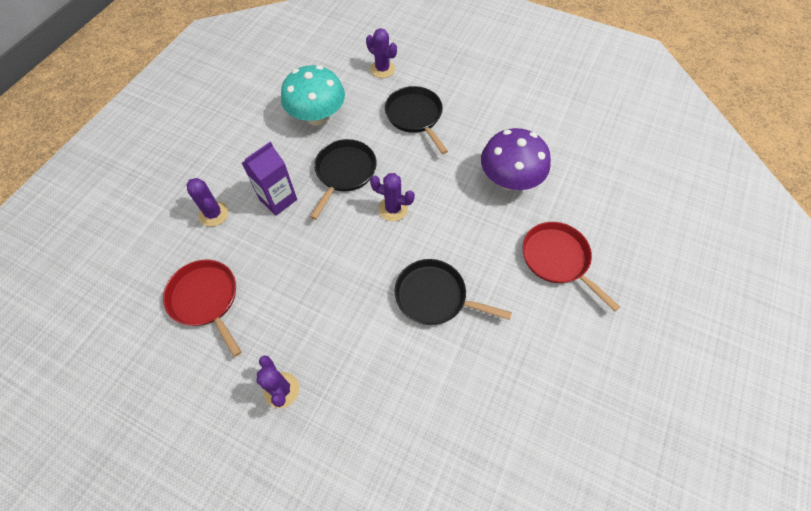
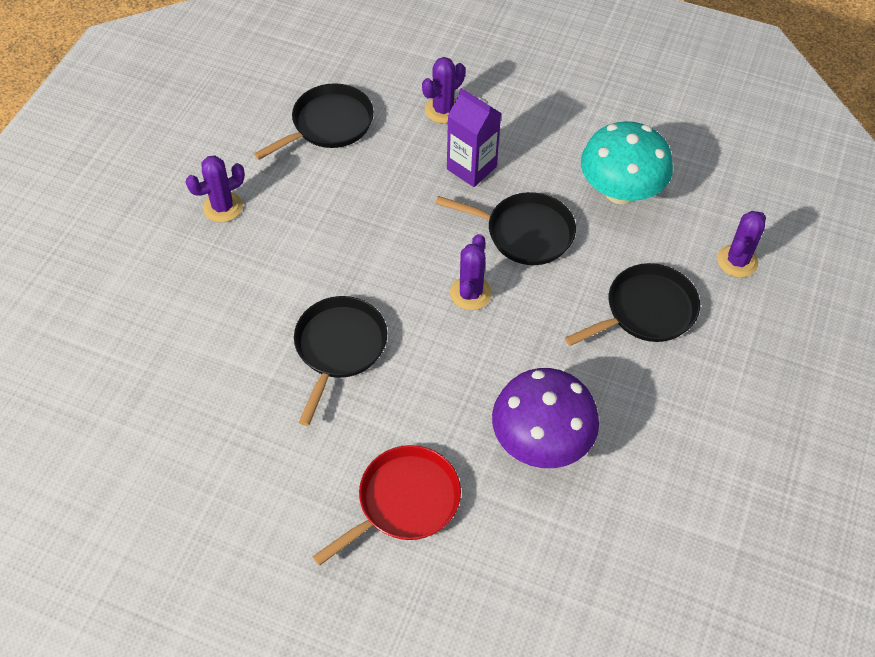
camera: 85 degrees right, 5 degrees down
red pan [163,260,242,357] -> black pan [254,83,374,160]

